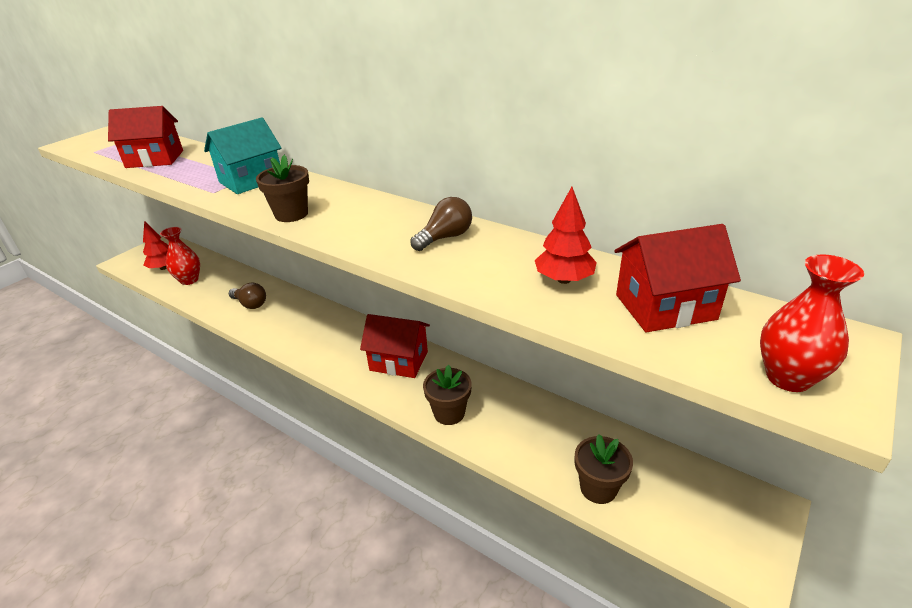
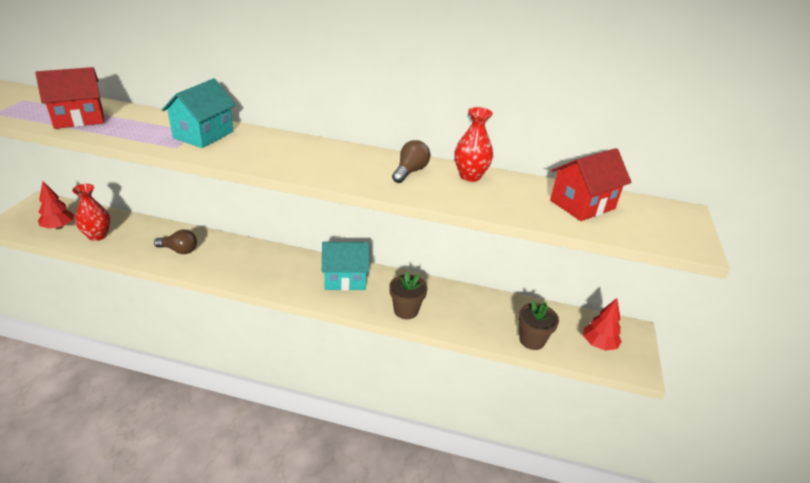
camera: 25 degrees left, 0 degrees up
brown flower pot [256,155,309,222] -> none
red house [360,314,430,378] -> turquoise house [322,242,369,290]
red tree [535,187,597,284] -> red tree moved to [583,298,622,351]
red vase [760,254,864,392] -> red vase moved to [455,107,493,182]

